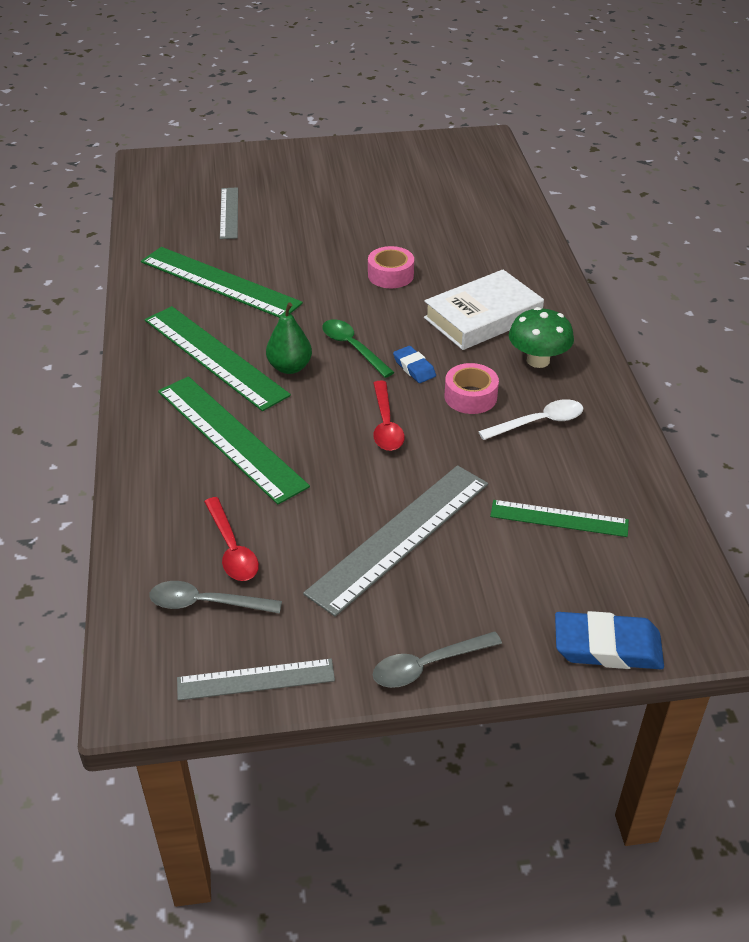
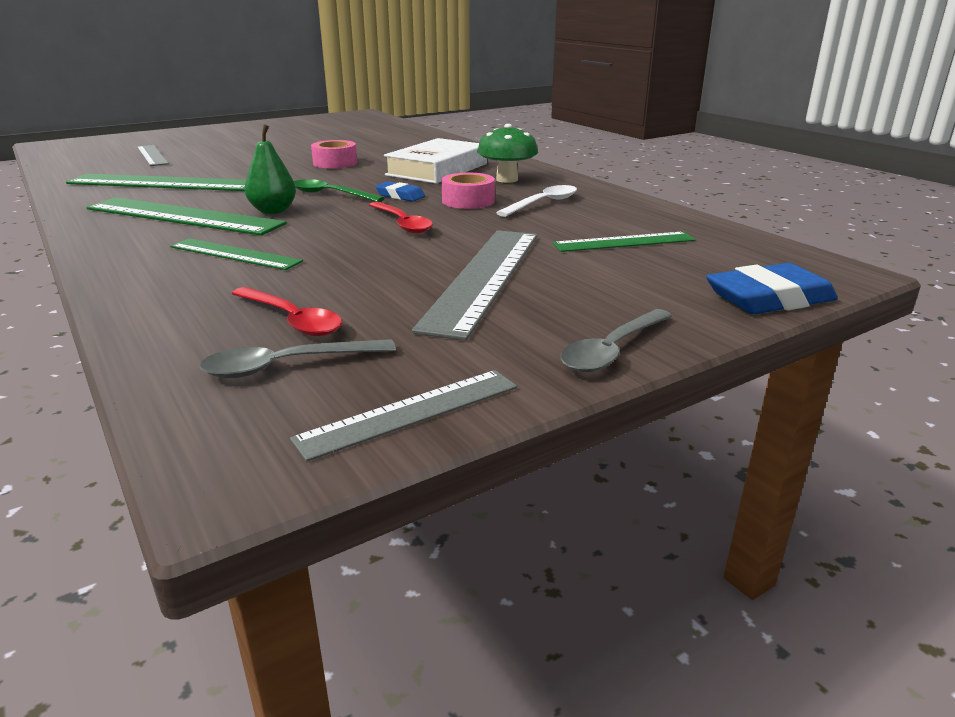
camera: 25 degrees left, 15 degrees down
green ruler [158,376,310,504] -> green ruler [170,238,303,270], size x0.58

